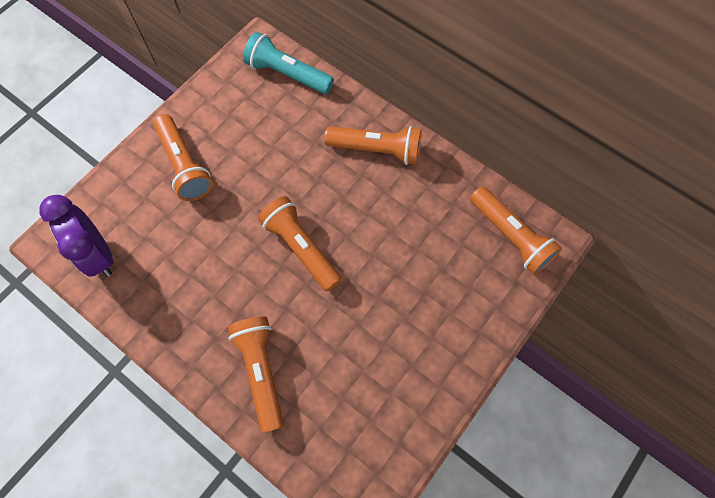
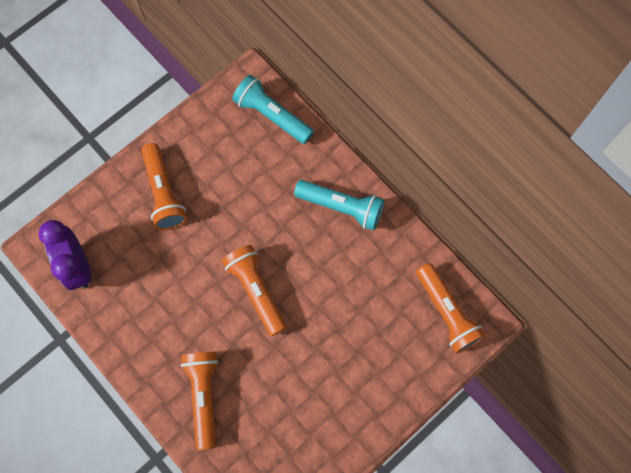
camera: 10 degrees right, 5 degrees up
orange flashlight [324,126,422,165] -> turquoise flashlight [294,180,384,231]

